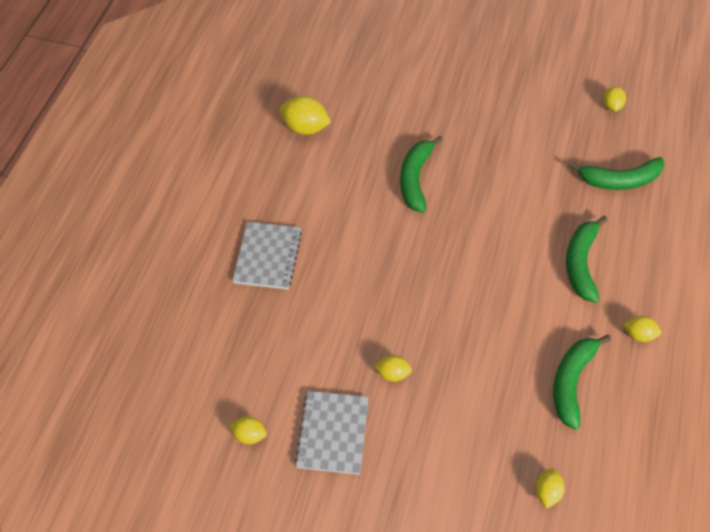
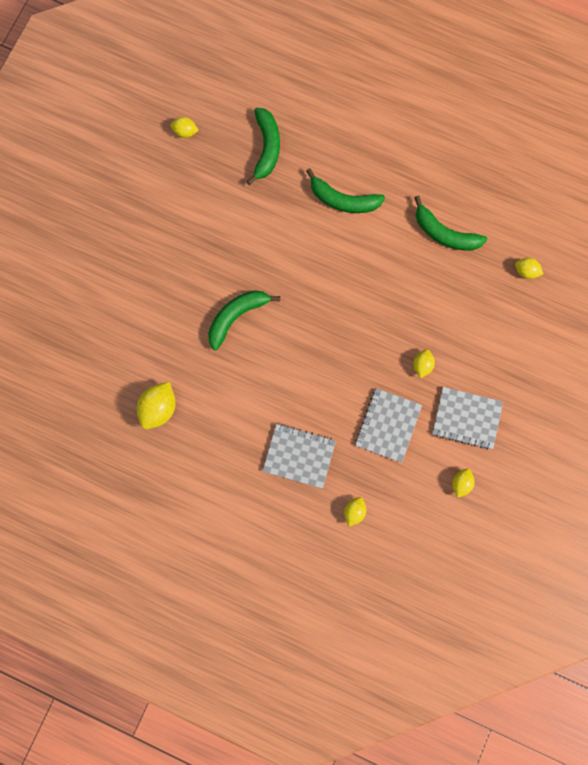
camera: 85 degrees left, 20 degrees up
green banana [400,136,443,212] -> green banana turned 120 degrees clockwise [208,290,280,350]
yellow lemon [623,316,661,342] -> yellow lemon moved to [344,497,367,526]
none -> grey notebook [355,388,422,463]

